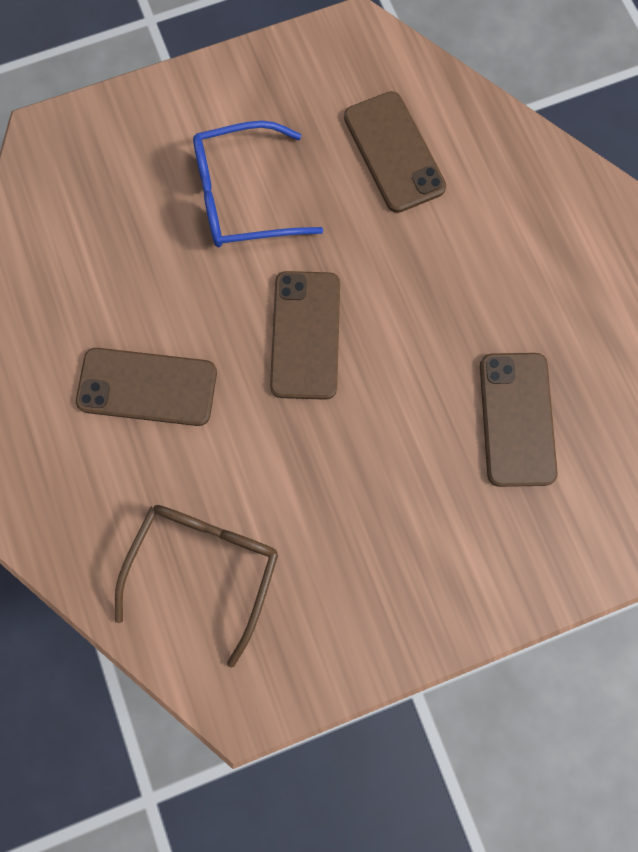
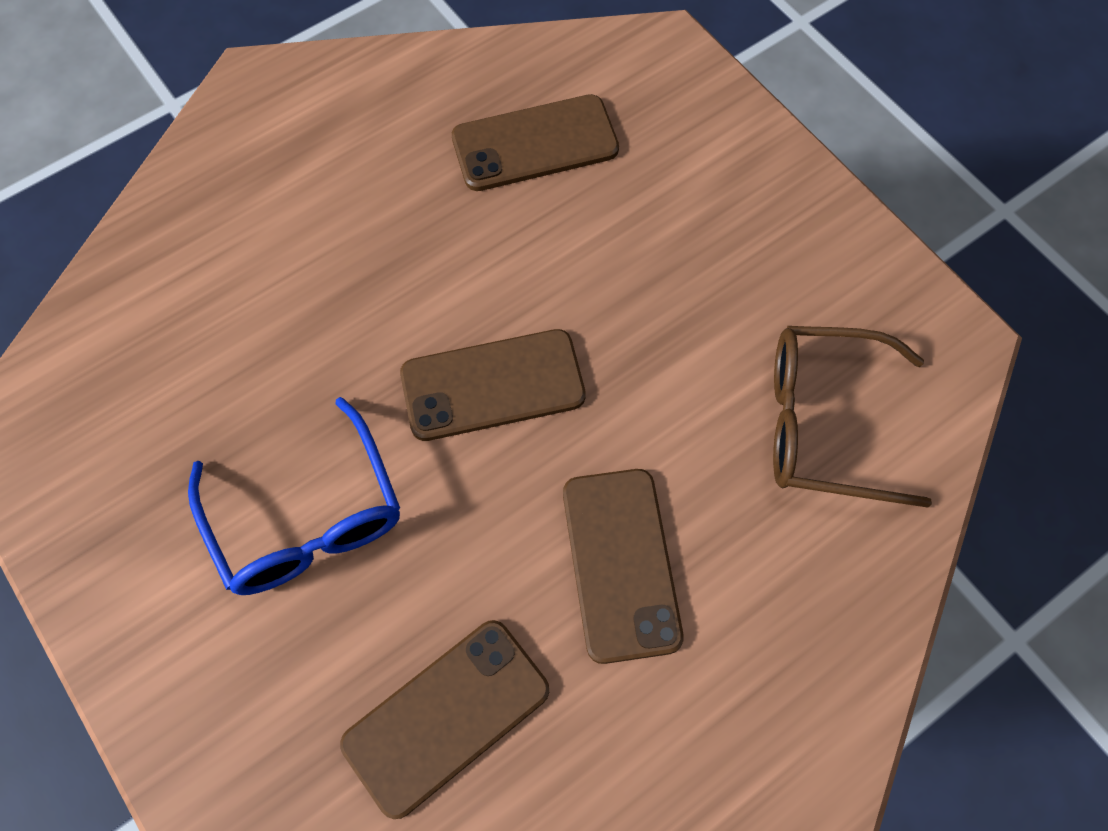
camera: 105 degrees left, 10 degrees down
brown phone [344,91,446,213] -> brown phone moved to [340,620,549,819]

